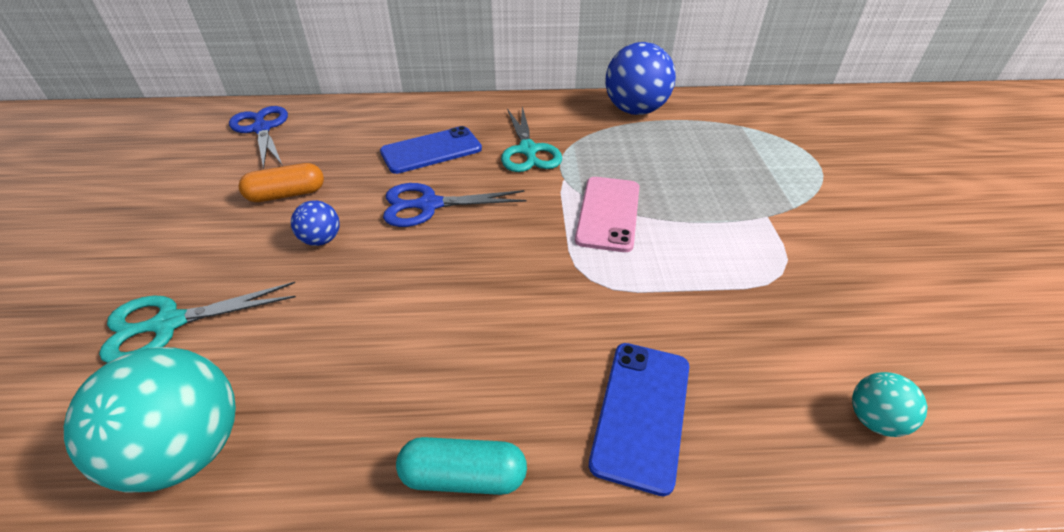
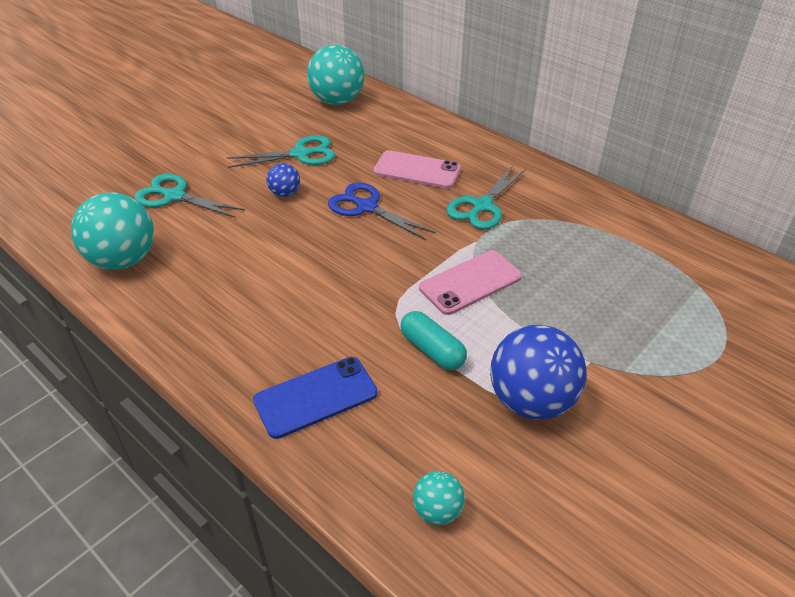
camera: 45 degrees right, 0 degrees up
blue scissors [229,106,288,169] -> turquoise ball [307,44,365,105]
orange capsule [239,163,324,202] -> turquoise scissors [227,135,335,168]
blue phone [380,126,482,174] -> pink phone [373,150,461,189]
turquoise capsule [396,437,527,495] -> turquoise capsule moved to [400,311,467,370]
blue ball [605,42,676,115] -> blue ball moved to [490,325,587,420]

